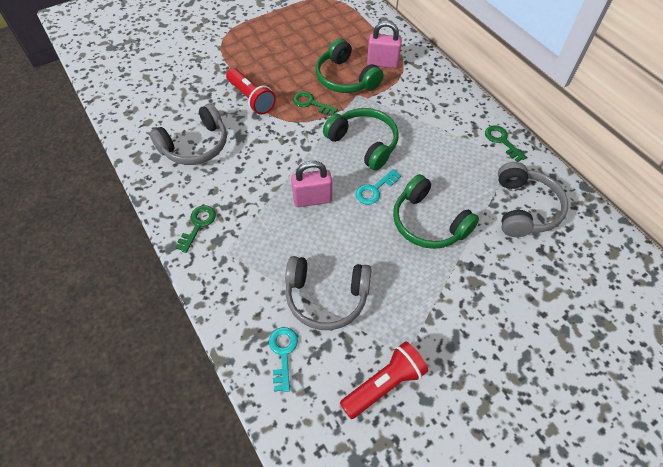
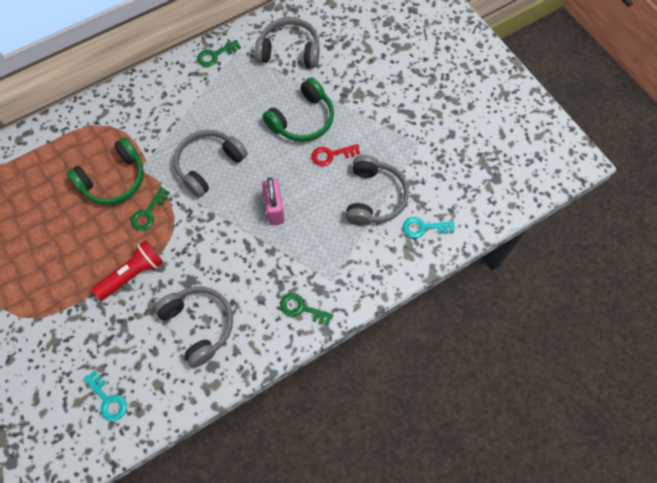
camera: 90 degrees left, 10 degrees up
green headphones [323,108,398,171] -> grey headphones [174,130,248,198]
red flashlight [340,341,428,419] -> none
turquoise key [356,169,401,205] -> turquoise key moved to [84,371,127,421]
pink padlock [367,21,402,68] -> none
none -> red key [311,144,360,166]

